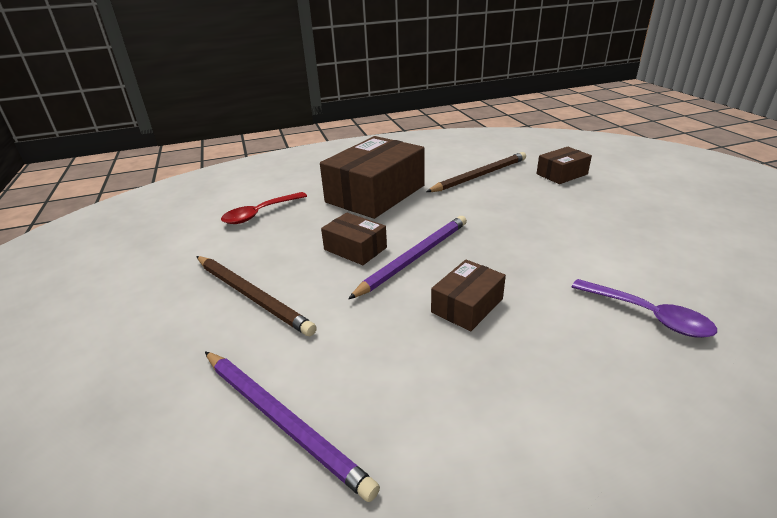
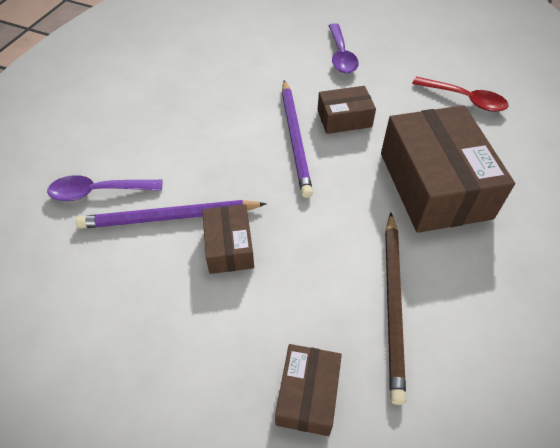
camera: 130 degrees right, 20 degrees up
brown pencil [196,256,317,336] -> purple spoon [328,23,359,73]
purple pencil [205,351,380,502] -> purple pencil moved to [76,200,267,229]
red spoon [221,192,307,224] -> red spoon turned 120 degrees clockwise [412,77,509,112]
brown box [431,260,506,331] -> brown box moved to [202,204,254,274]

